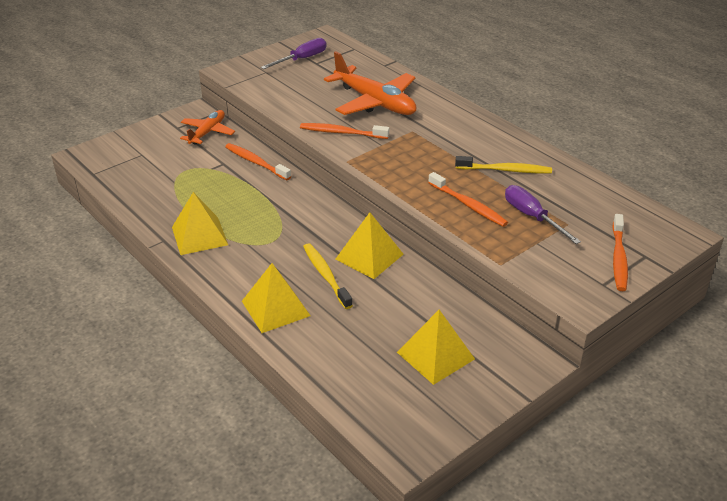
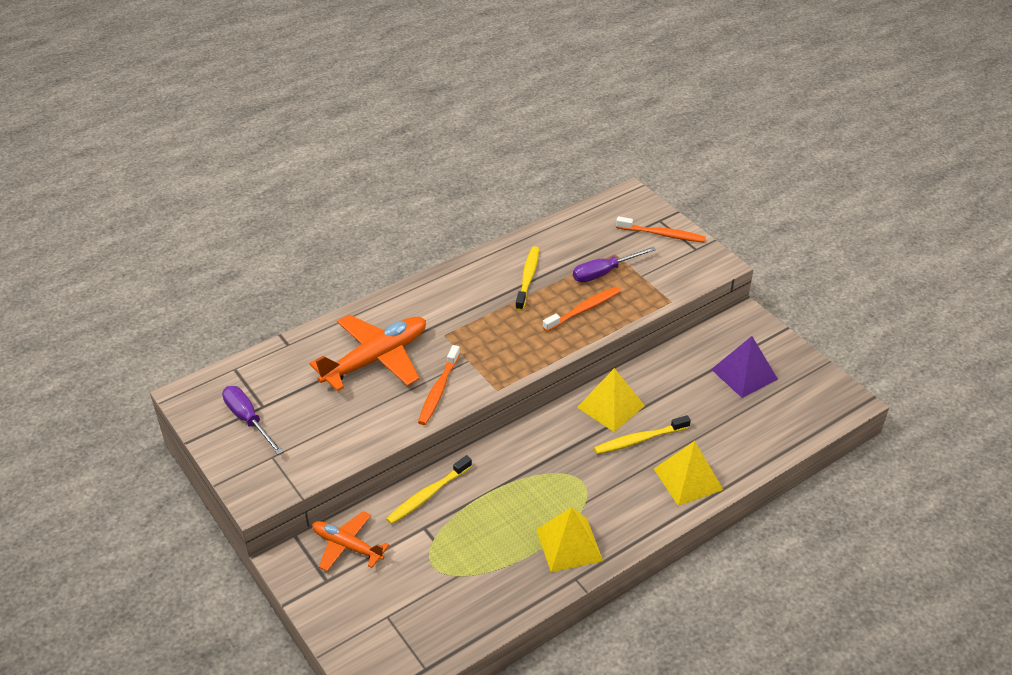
camera: 85 degrees left, 5 degrees up
orange toothbrush [225,143,291,180] -> yellow toothbrush [386,455,472,524]
yellow pyramid [397,310,475,385] -> purple pyramid [711,336,778,398]

